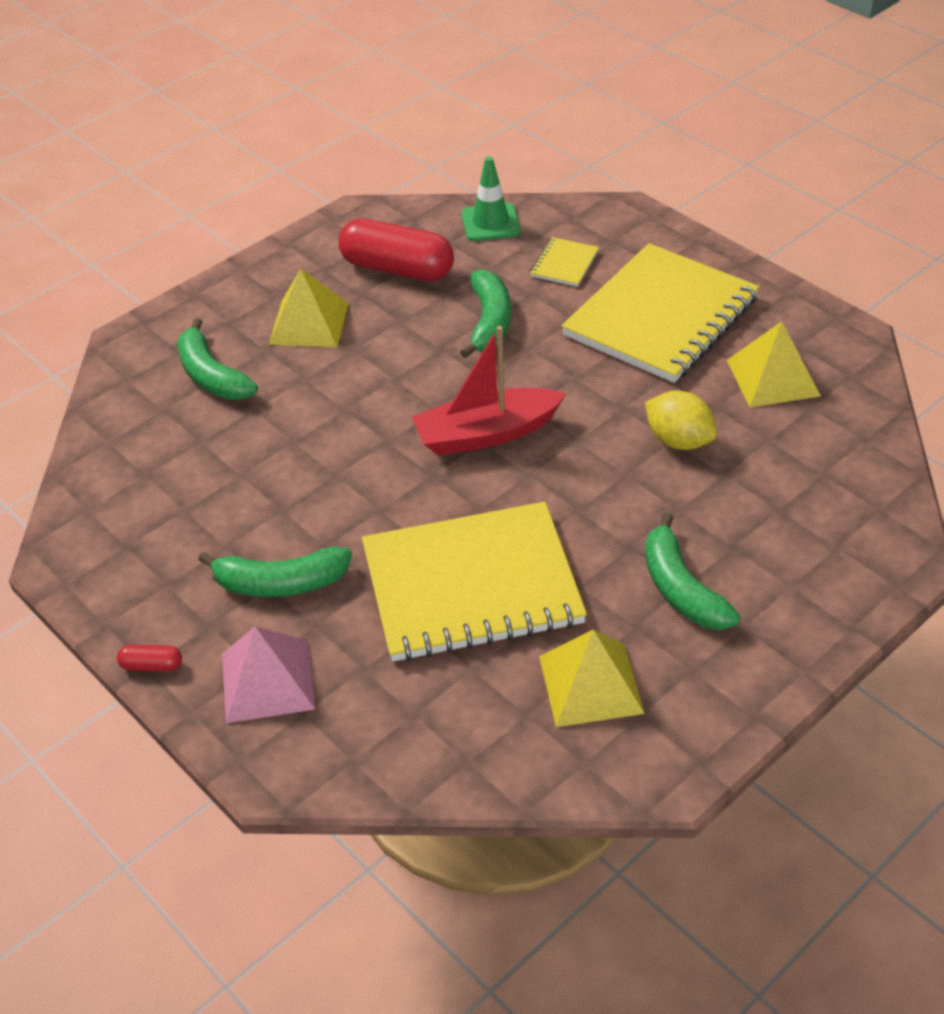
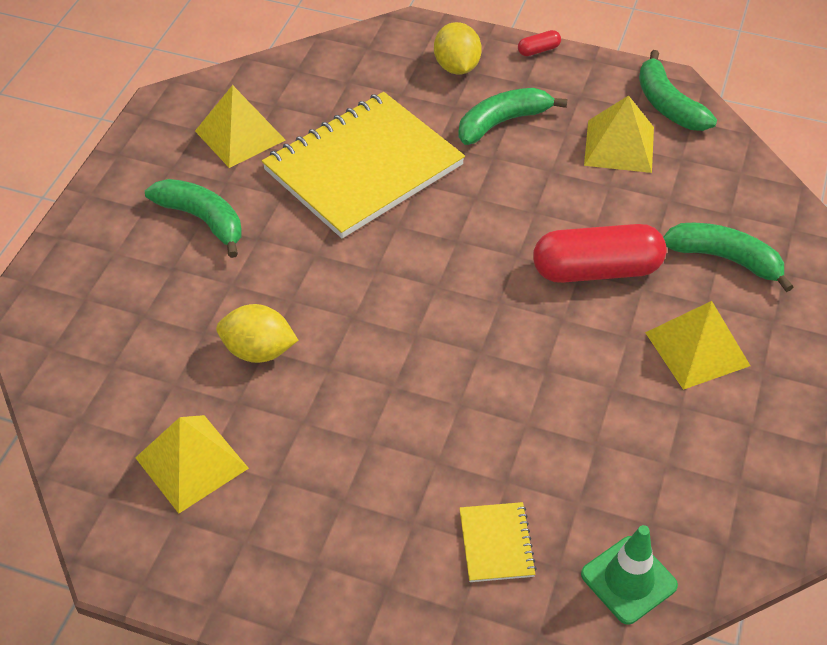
camera: 150 degrees right, 5 degrees up
pink pyramid [222,626,315,723] -> yellow lemon [434,22,482,75]
red capsule [339,218,454,281] -> red capsule moved to [533,224,667,283]
red boat [412,326,566,456] -> none
green banana [460,269,511,358] -> green banana moved to [639,50,717,131]
yellow notebook [562,243,759,383] -> none
none -> yellow pyramid [584,95,654,173]

